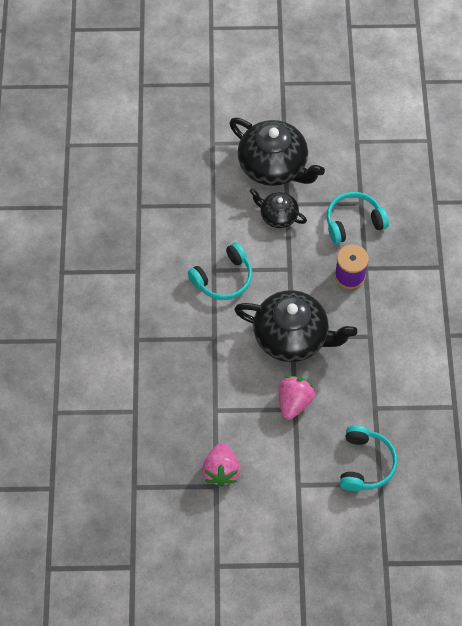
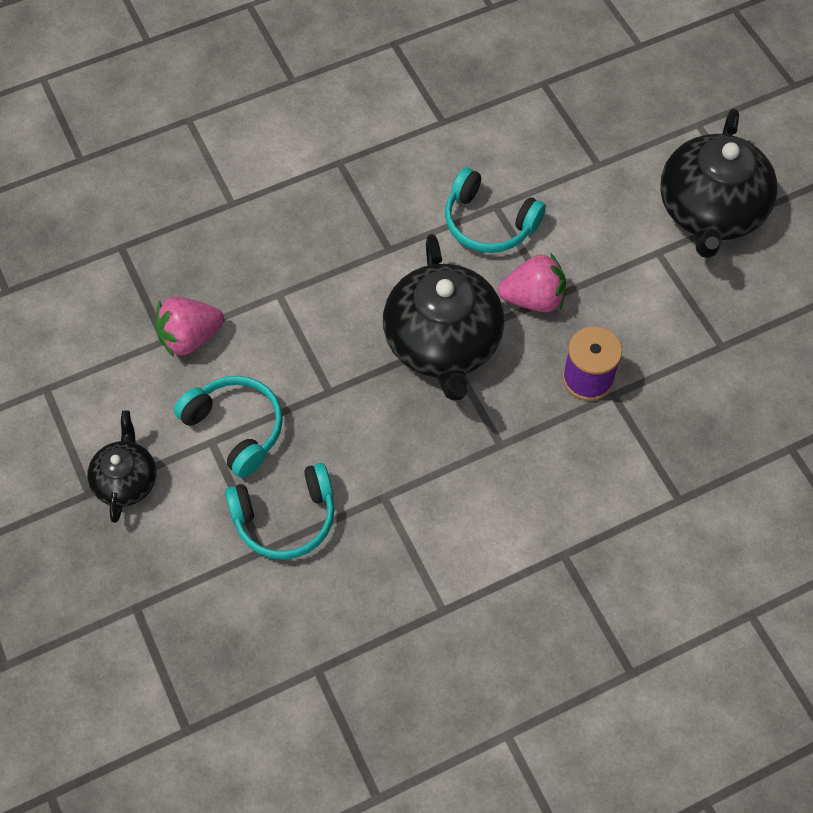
camera: 65 degrees right, 0 degrees up
black teapot [249,188,307,228] -> black teapot moved to [87,410,156,523]
pink strawberry [279,376,315,420] -> pink strawberry moved to [498,254,566,312]
turquoise headphones [327,192,389,244] -> turquoise headphones moved to [174,376,283,478]

